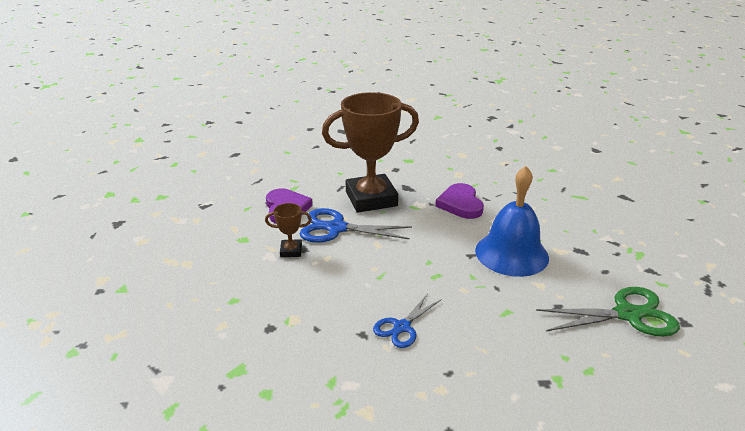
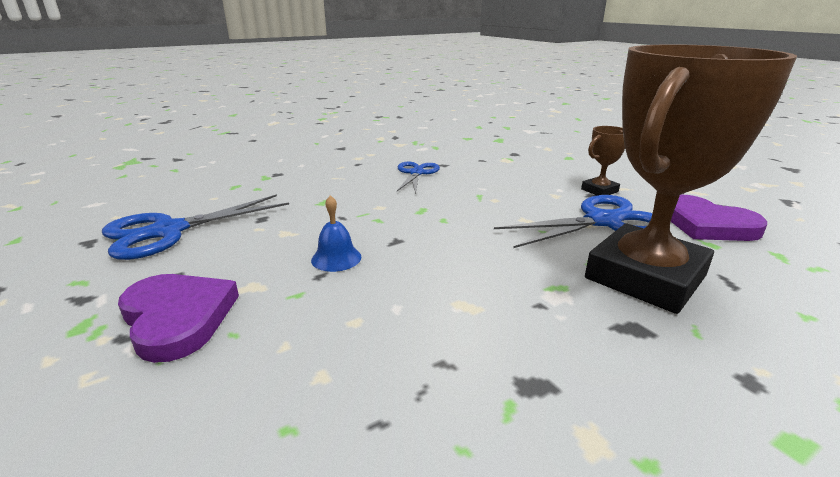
camera: 150 degrees right, 5 degrees down
purple heart [435,183,484,219] -> purple heart moved to [118,274,239,363]
blue bell [475,166,549,277] -> blue bell [311,195,361,272], size x0.41
green scissors [536,287,680,337] -> blue scissors [102,194,289,260]

